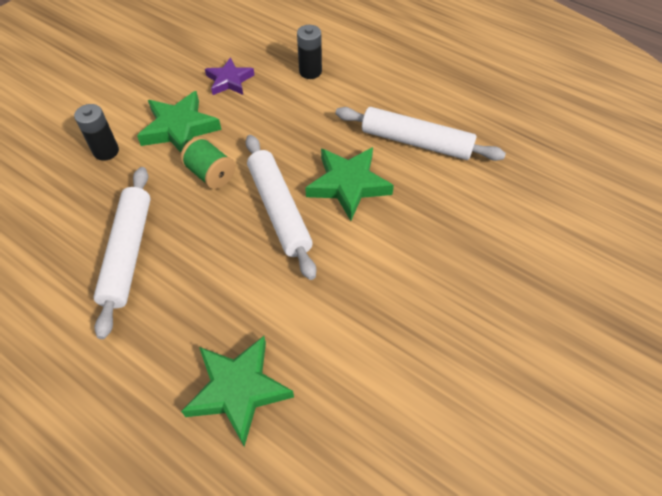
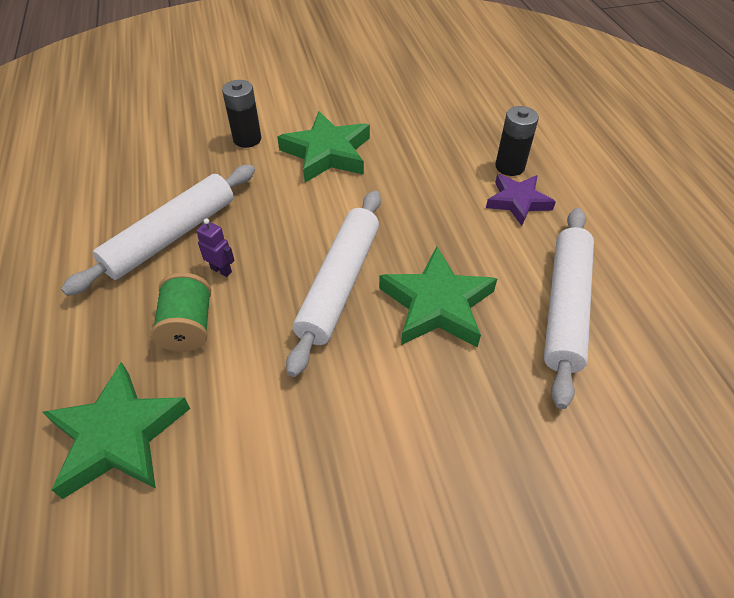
camera: 40 degrees right, 5 degrees down
green spool [180,137,235,189] -> green spool moved to [151,272,211,352]
purple star [205,57,254,95] -> purple star moved to [486,174,556,226]
white rolling pin [335,107,506,161] -> white rolling pin turned 45 degrees clockwise [544,208,594,409]
none -> purple robot [196,219,235,277]

